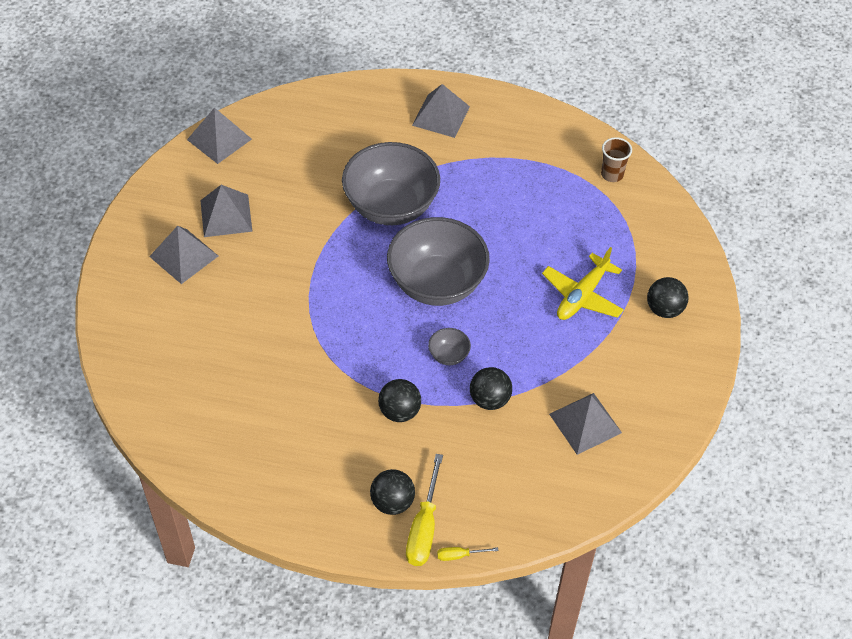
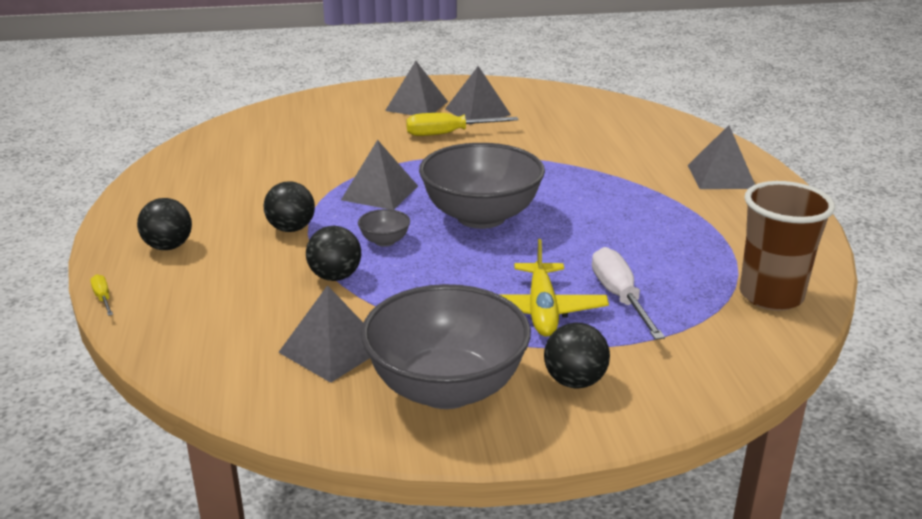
camera: 70 degrees right, 25 degrees down
grey pyramid [187,107,252,164] -> grey pyramid moved to [341,140,418,210]
grey bowl [342,142,440,225] -> grey bowl moved to [361,284,531,409]
yellow screwdriver [406,454,443,566] -> yellow screwdriver moved to [406,113,519,136]
yellow plane [542,247,624,320] -> yellow plane turned 105 degrees counterclockwise [499,239,609,337]
brown cup [601,137,632,182] -> brown cup [740,181,835,311], size x1.85
none -> white screwdriver [592,247,665,340]

